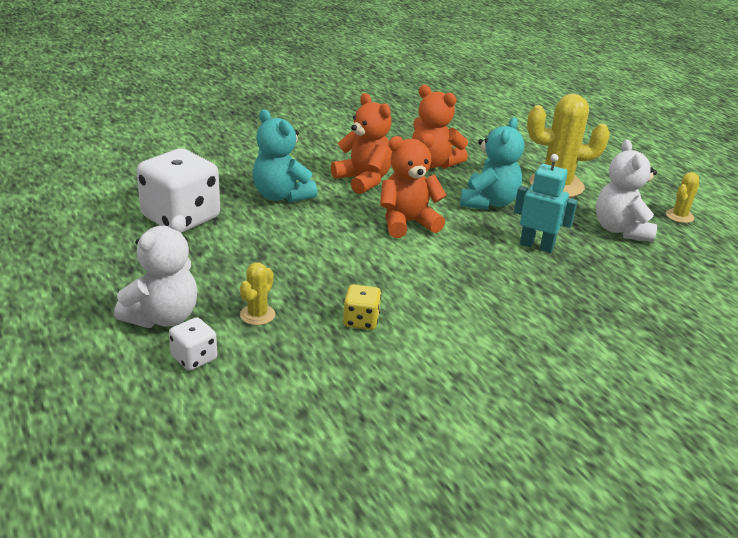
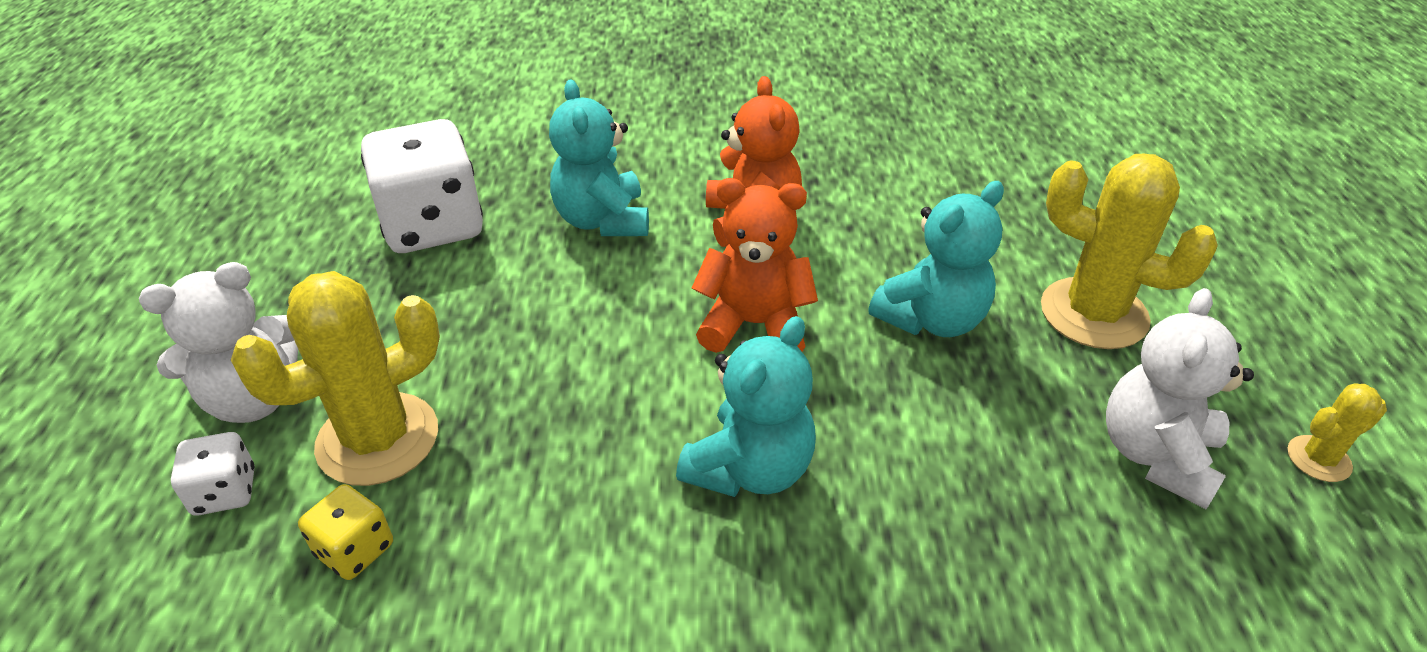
camera: 30 degrees right, 10 degrees up
yellow cactus [240,262,275,325] -> yellow cactus [231,271,440,486], size x2.07
yellow dice [343,284,381,330] -> yellow dice moved to [298,484,393,580]
orange teddy bear [412,85,468,169] -> none
turquoise robot [514,154,578,253] -> none
none -> turquoise teddy bear [676,316,816,497]

